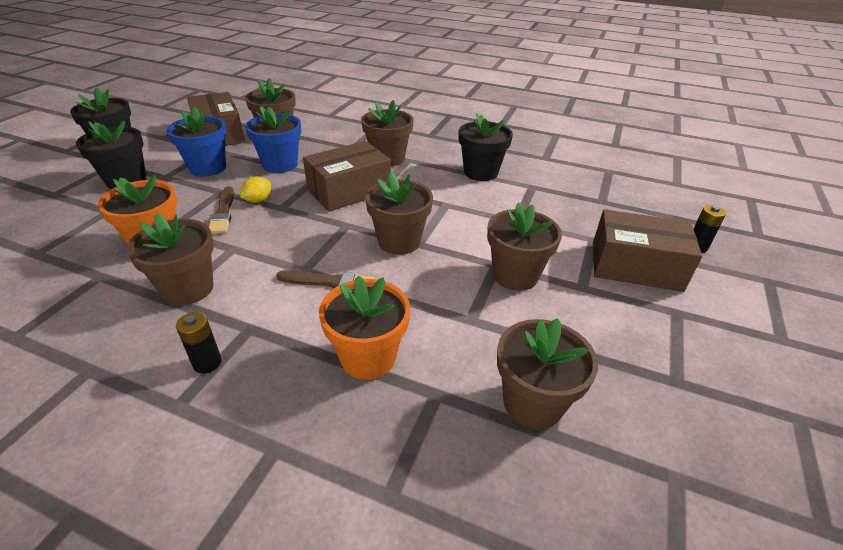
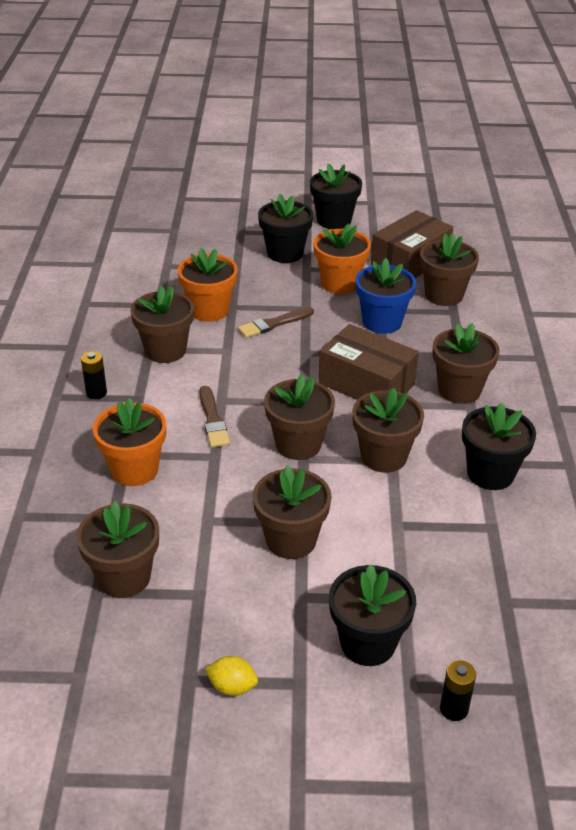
camera: 70 degrees right, 0 degrees up
blue flower pot [166,107,227,177] -> orange flower pot [313,224,371,294]
yellow lemon [240,176,271,203] -> yellow lemon moved to [205,656,258,696]
brown box [593,209,702,292] -> black flower pot [329,564,416,666]
none -> brown flower pot [352,388,424,473]

